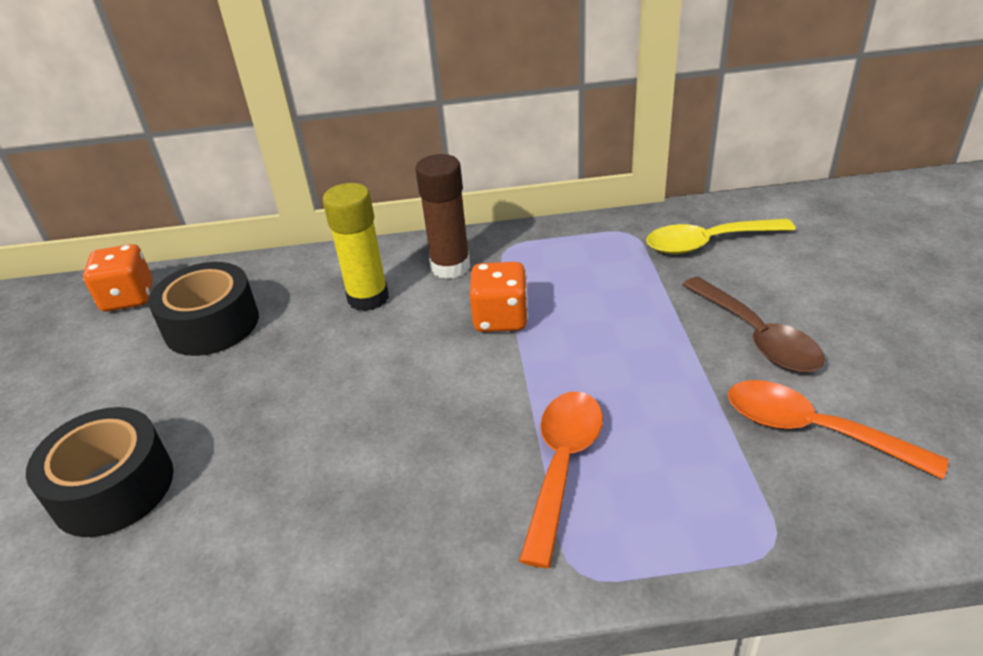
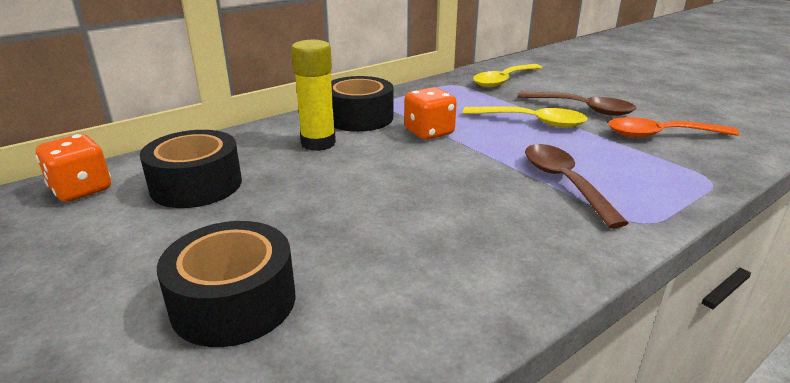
camera: 35 degrees left, 10 degrees down
brown glue stick [415,154,470,279] -> black tape [331,76,393,132]
orange spoon [519,392,603,568] -> brown spoon [525,144,629,228]
none -> yellow spoon [463,106,588,127]

